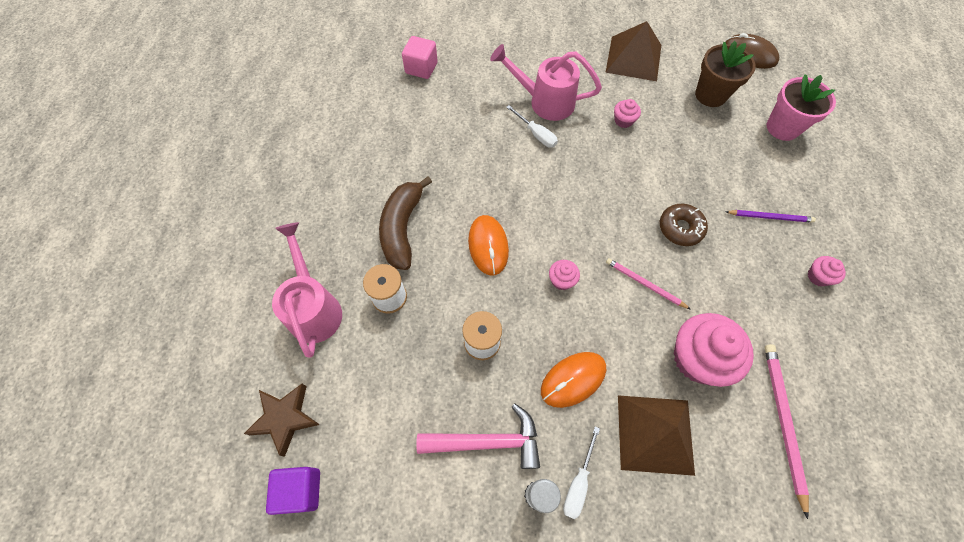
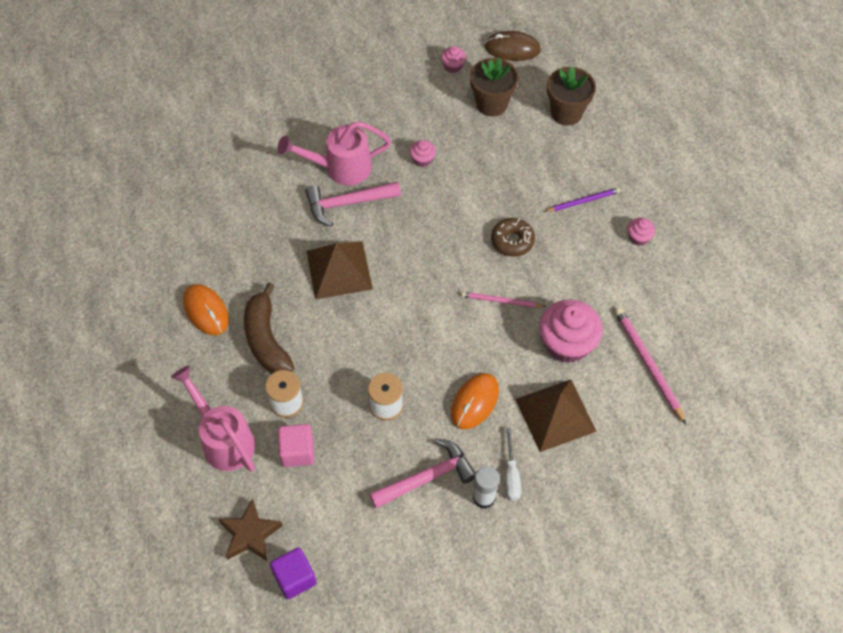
camera: 25 degrees left, 5 degrees down
pink cube [402,36,438,79] -> pink cube moved to [278,424,315,467]
orange mouse [468,215,509,276] -> orange mouse moved to [183,284,229,335]
white screwdriver [506,105,558,148] -> pink hammer [305,181,401,227]
pink cupcake [549,260,580,290] -> pink cupcake moved to [441,46,466,73]
brown pyramid [605,21,661,81] -> brown pyramid moved to [306,241,373,300]
pink flower pot [766,74,836,141] -> brown flower pot [547,67,596,126]

